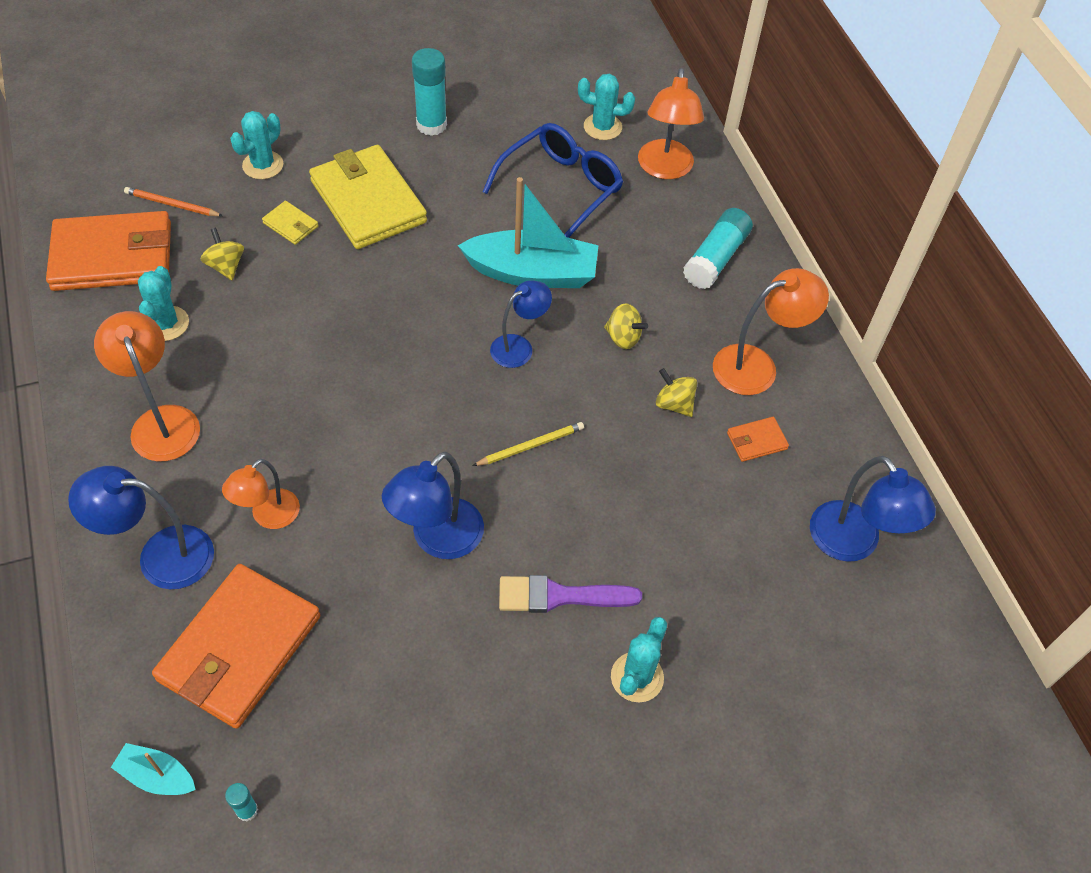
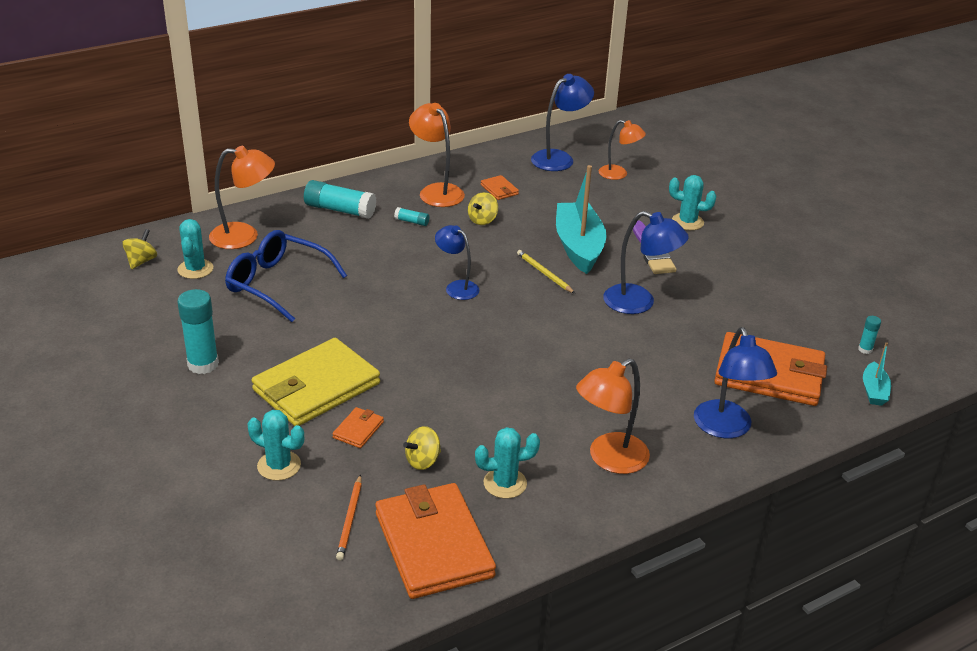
camera: 100 degrees left, 20 degrees down
orange lamp [222,459,300,529] -> orange lamp moved to [599,120,646,180]
yellow wallet [262,201,318,245] -> orange wallet [332,407,384,448]
turquoise boat [458,177,599,288] -> turquoise boat moved to [556,165,607,274]
yellow spinning top [604,303,648,349] -> yellow spinning top moved to [122,229,157,269]
none -> turquoise glue stick [394,207,429,226]

